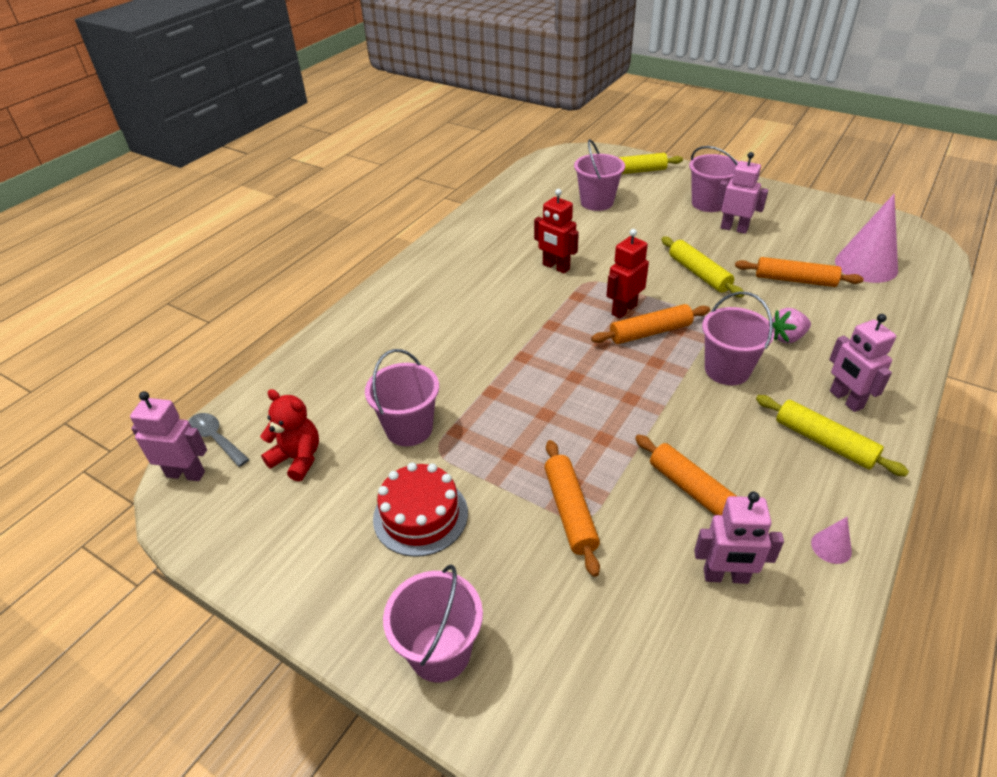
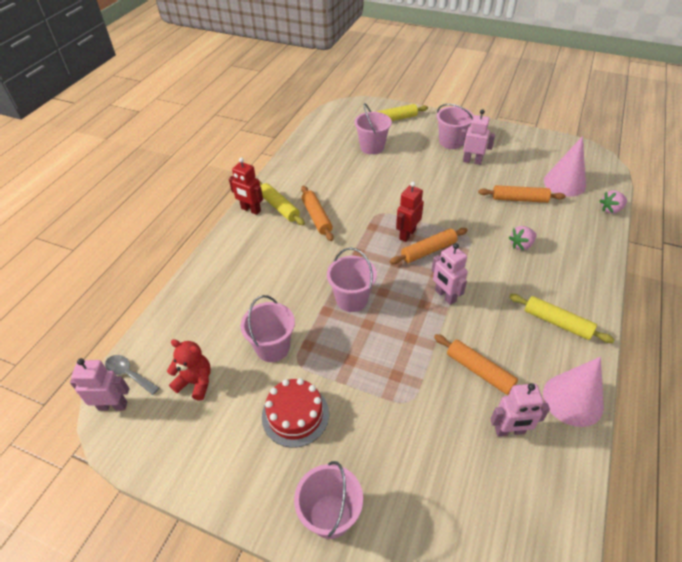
camera: 10 degrees left, 5 degrees up
red robot [534,189,579,274] -> red robot moved to [229,157,263,215]
orange rolling pin [545,440,600,577] -> orange rolling pin moved to [301,186,334,241]
yellow rolling pin [661,237,744,298] -> yellow rolling pin moved to [260,182,305,225]
pink bucket [702,292,774,385] -> pink bucket moved to [327,248,377,312]
pink cone [811,517,852,564] -> pink cone [543,357,604,427], size x2.29
pink robot [829,314,896,412] -> pink robot moved to [431,243,468,305]
none -> pink strawberry [600,190,627,214]

